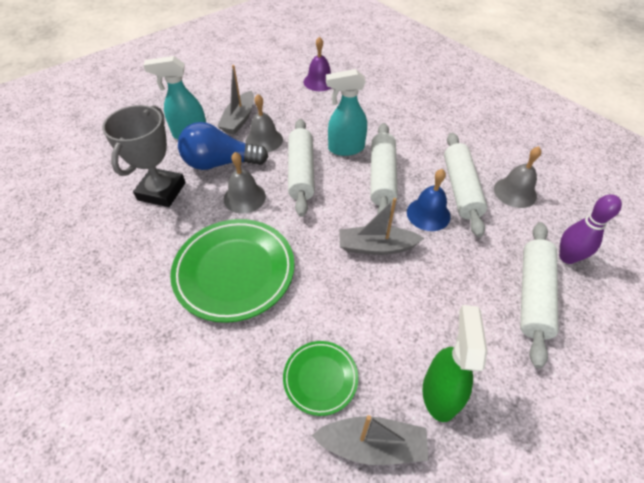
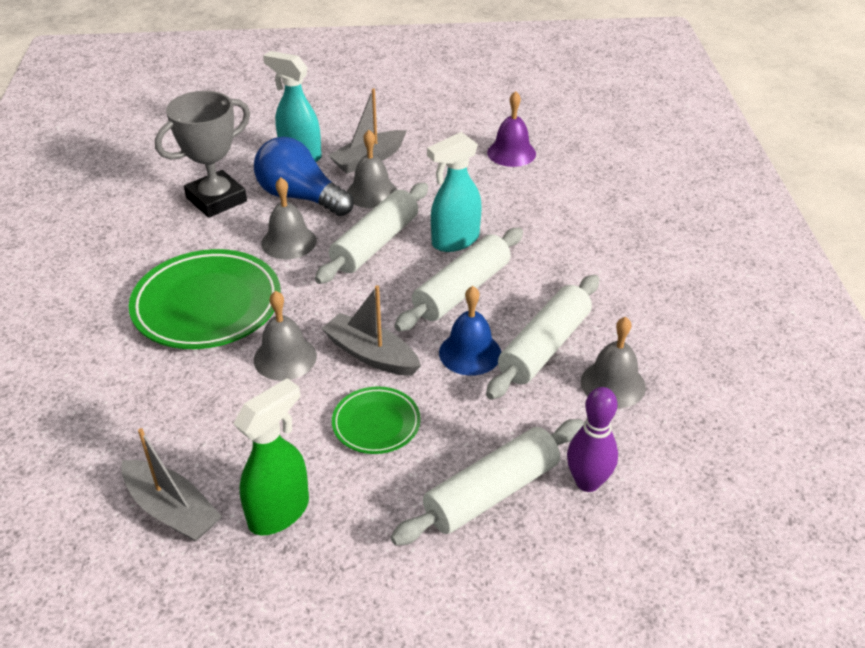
camera: 35 degrees right, 10 degrees down
green plate [283,341,358,416] -> green plate moved to [332,386,421,454]
turquoise spray bottle [326,69,367,156] -> turquoise spray bottle turned 60 degrees counterclockwise [427,132,482,252]
none -> grey bell [254,291,317,381]

